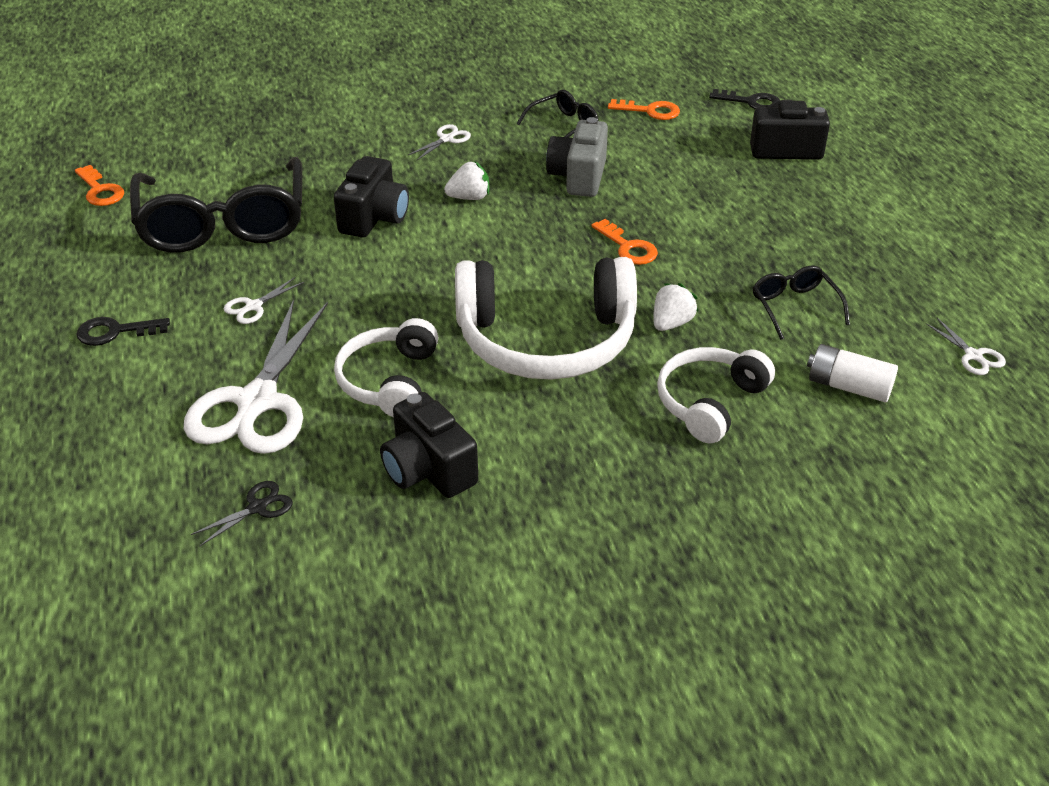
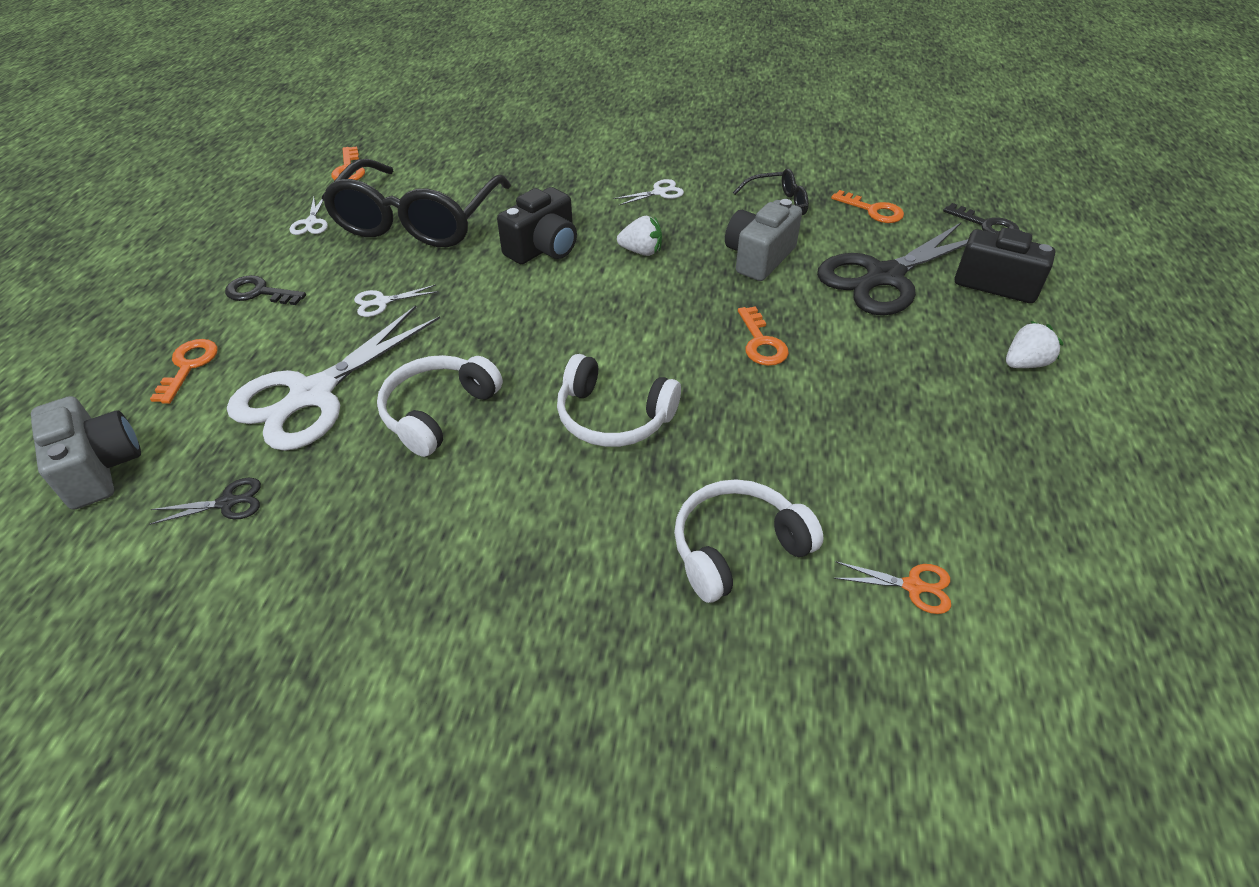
camera: 25 degrees right, 5 degrees up
black camera [380,392,478,498] -> none
white headphones [455,257,637,380] -> white headphones [557,354,681,447], size x0.59
white strawberry [653,283,698,331] -> white strawberry moved to [1006,321,1063,368]
black glasses [753,266,850,340] -> none
white battery [807,344,898,402] -> orange scissors [834,561,951,614]
white scissors [926,318,1006,375] -> white scissors moved to [289,197,328,235]
none -> grey camera [31,396,141,510]
none -> orange key [150,339,217,404]
none -> black scissors [817,223,968,315]

